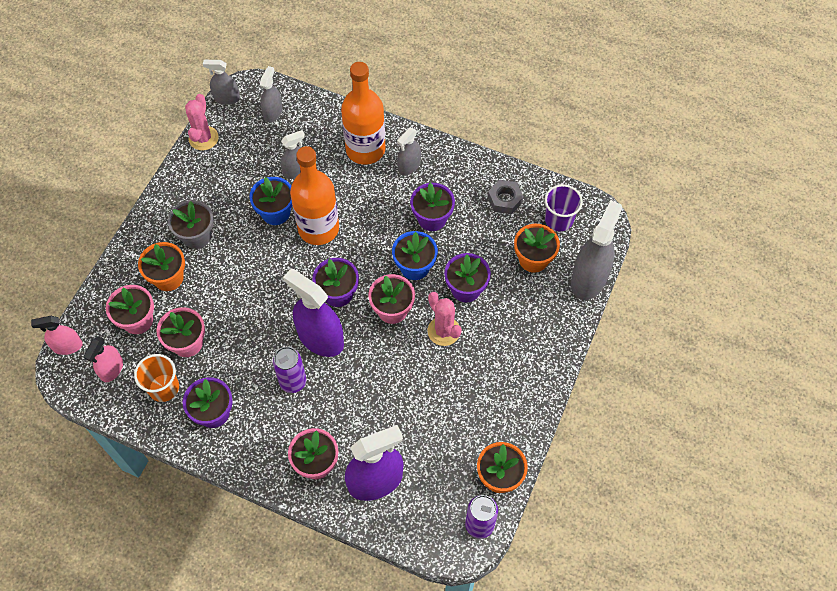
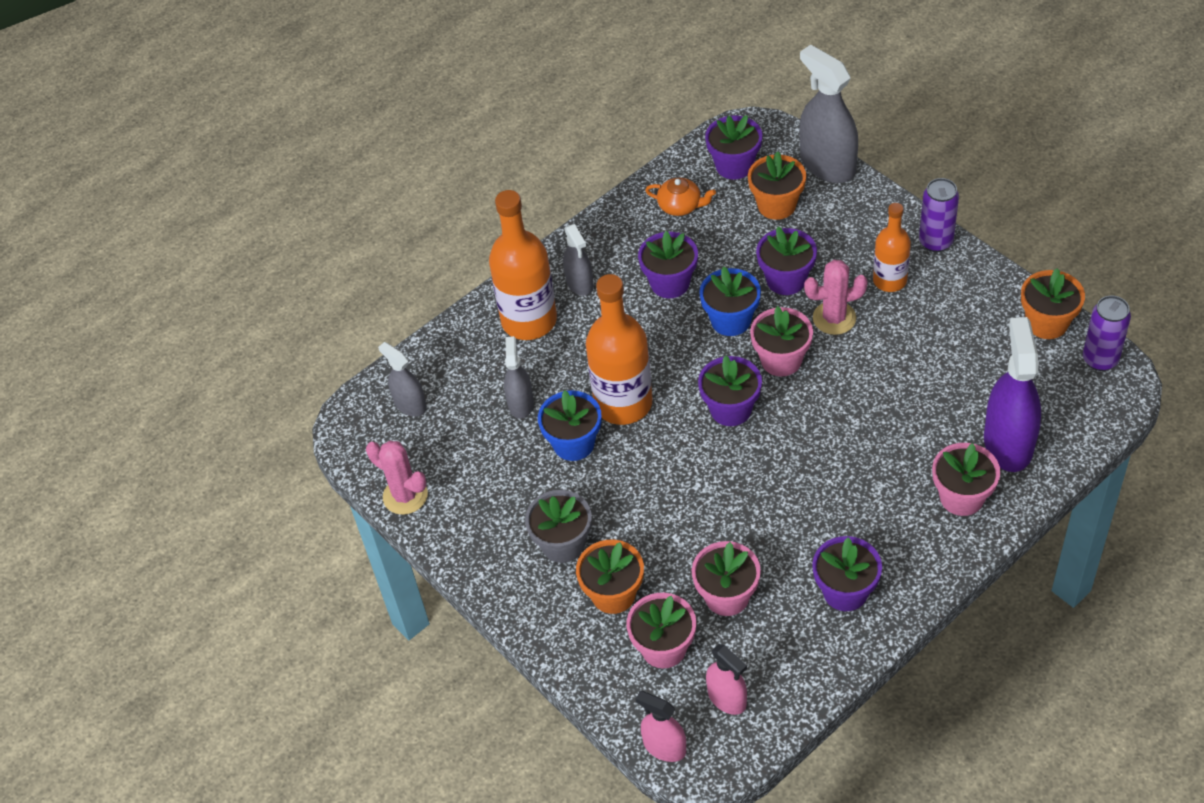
camera: 60 degrees left, 10 degrees down
pink spray bottle [31,316,83,355] -> pink spray bottle turned 105 degrees clockwise [635,691,686,762]
orange cup [134,354,179,402] -> none
grey spray bottle [203,60,240,105] -> none
purple can [273,347,306,393] -> purple can moved to [919,178,959,252]
purple spray bottle [283,269,344,357] -> none
grey nut [488,180,524,214] -> orange teapot [645,178,716,216]
purple cup [545,184,583,231] -> purple flower pot [705,115,762,179]
none -> orange bottle [873,203,911,292]

